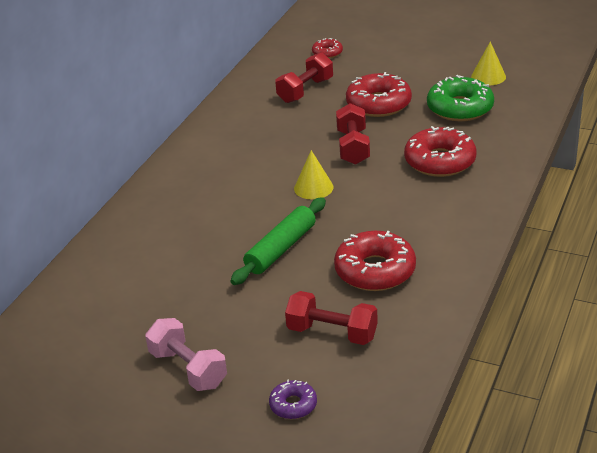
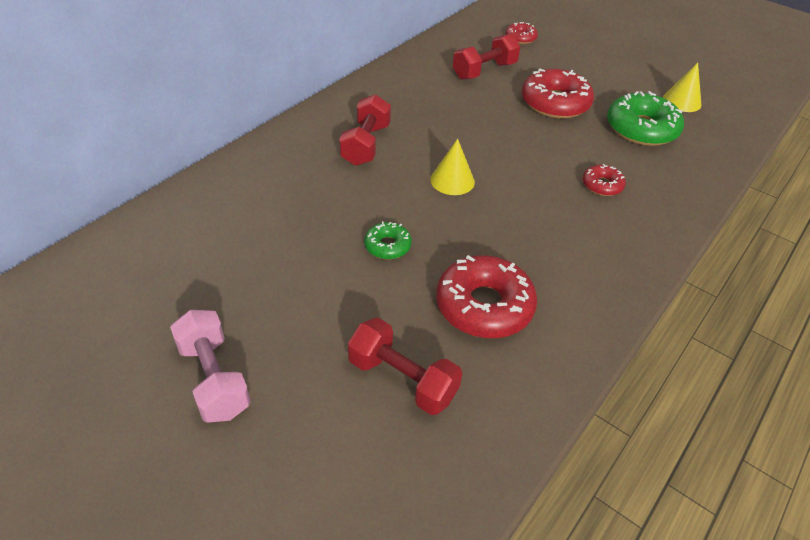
camera: 10 degrees right, 10 degrees up
green rolling pin [231,197,326,285] -> green donut [364,221,412,259]
purple donut [269,379,317,419] -> none
red dumbbell [336,103,370,165] -> red dumbbell moved to [339,94,391,166]
red donut [404,126,476,177] -> red donut [583,164,626,196], size x0.51

